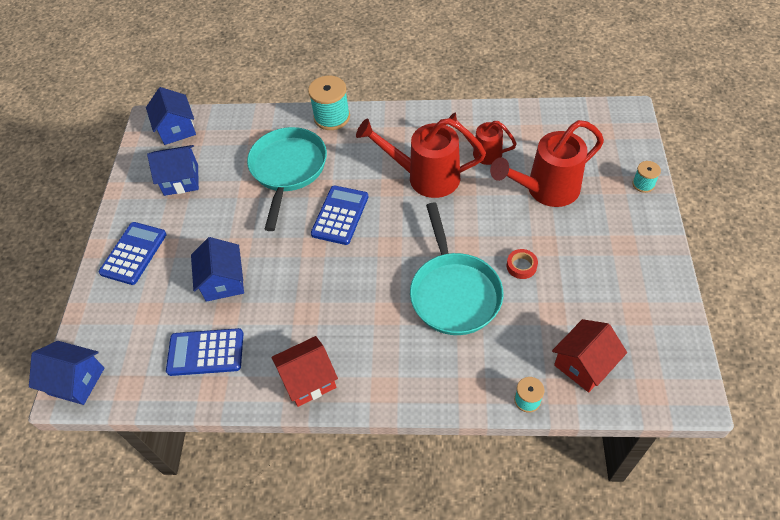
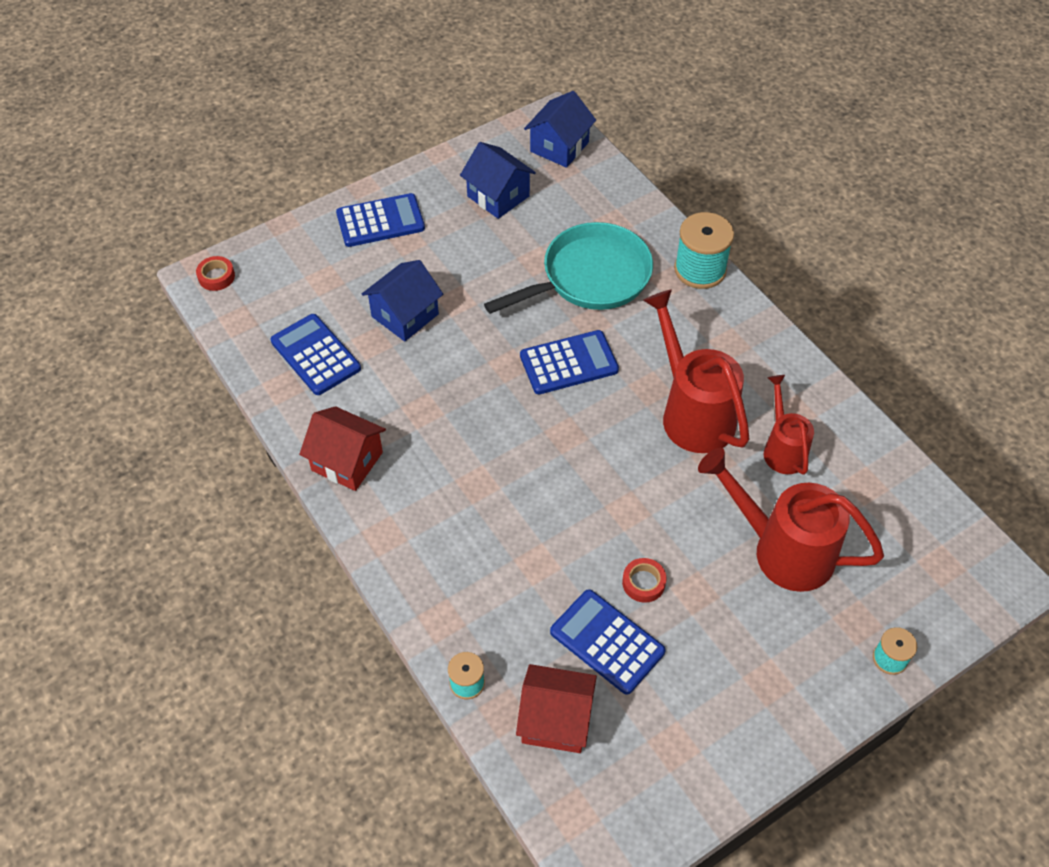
camera: 50 degrees right, 0 degrees up
blue house [29,341,104,405] -> red tape [196,256,235,291]
turquoise pan [410,202,504,335] -> none
none -> blue calculator [550,589,666,695]

